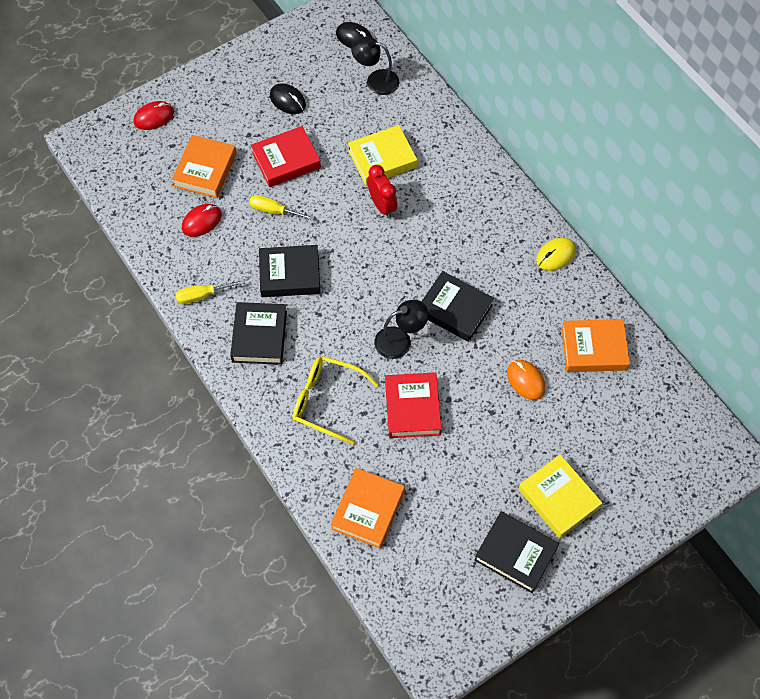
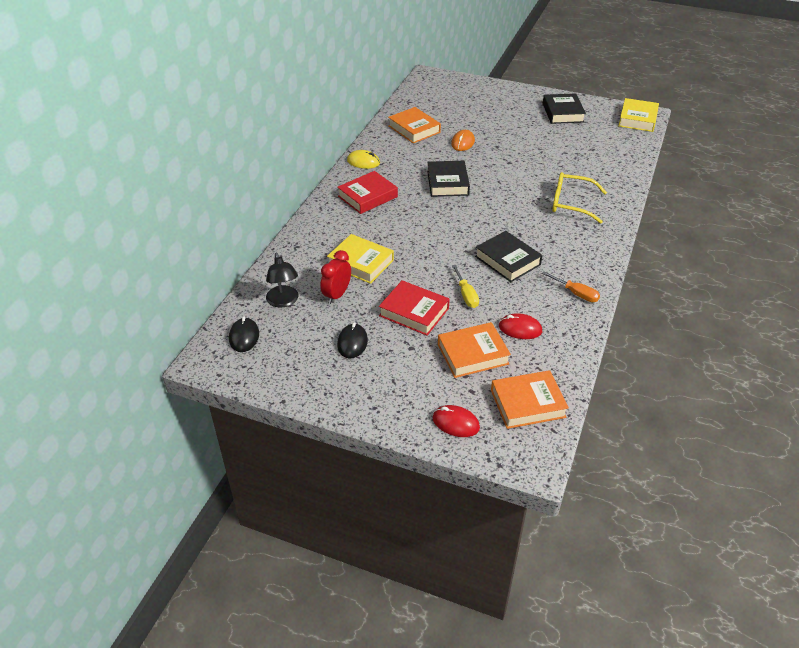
camera: 125 degrees left, 20 degrees down
yellow screwdriver [175,279,245,304] -> orange screwdriver [542,271,600,302]
black book [230,302,287,365] -> none
yellow glasses [293,356,379,445] -> yellow glasses turned 120 degrees clockwise [552,172,607,224]
orange book [331,468,405,549] -> orange book moved to [491,370,569,429]
red clock [367,165,397,218] -> red clock moved to [320,250,351,304]
black lamp [374,300,429,359] -> none
red book [385,372,442,438] -> red book moved to [337,171,398,214]
yellow book [518,455,602,538] -> yellow book moved to [618,98,659,132]

